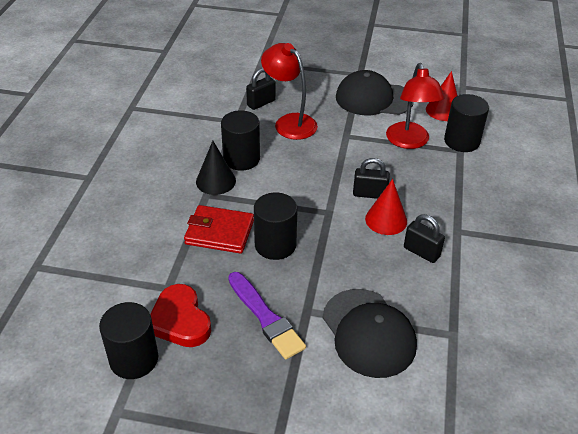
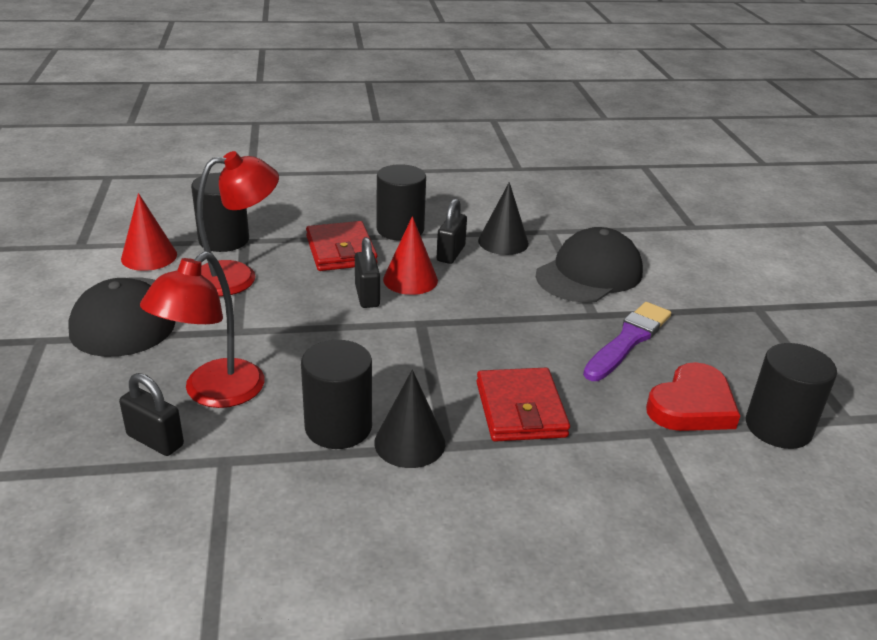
camera: 110 degrees left, 10 degrees down
black cylinder [254,192,298,260] -> black cylinder moved to [377,164,426,241]
none -> red wallet [306,221,377,271]
none -> black cone [478,182,529,255]

